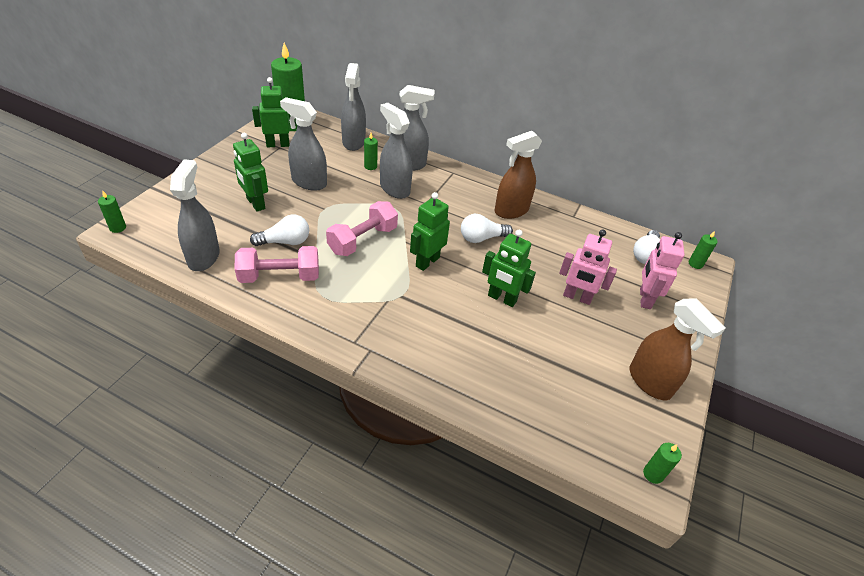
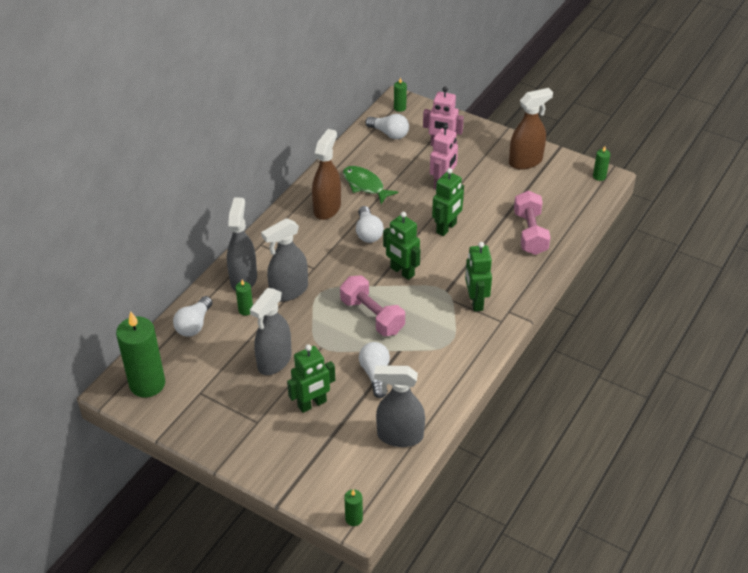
camera: 80 degrees left, 0 degrees up
pink dumbbell [235,246,319,283] -> pink dumbbell moved to [514,191,550,255]
green robot [252,77,296,147] -> green robot moved to [465,242,492,311]
grey spray bottle [341,63,366,151] -> white light bulb [173,296,213,337]
brown spray bottle [495,131,542,219] -> brown spray bottle turned 135 degrees counterclockwise [312,129,341,220]
none -> green fish [343,166,398,204]

